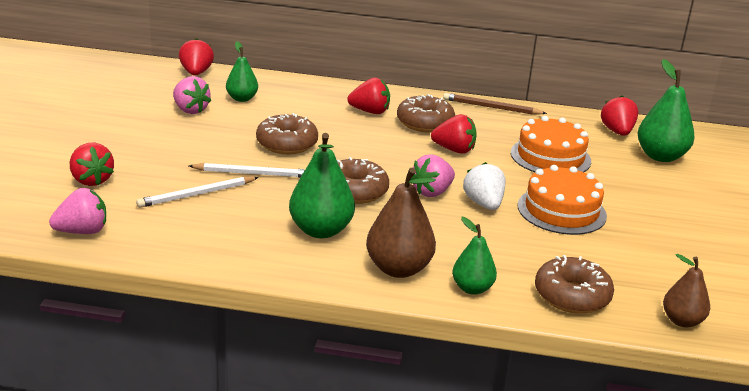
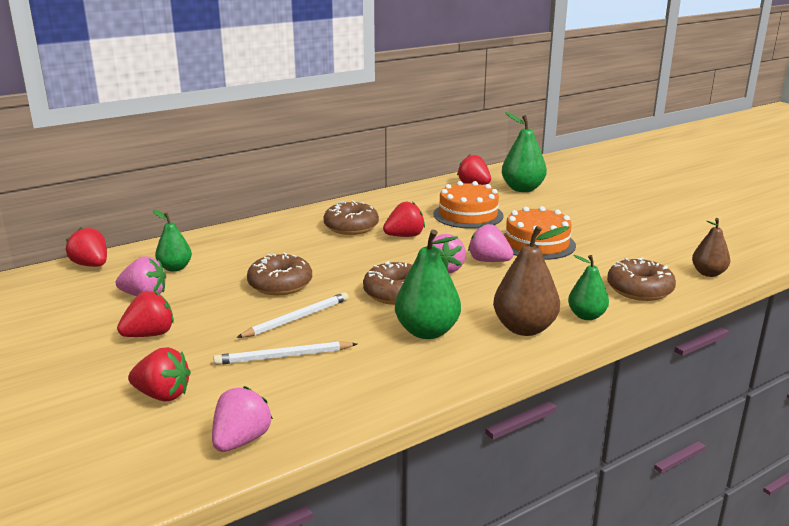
camera: 40 degrees left, 5 degrees down
white pencil [136,177,259,208] -> white pencil turned 60 degrees clockwise [213,341,357,365]
red strawberry [347,78,390,114] -> red strawberry moved to [117,291,174,337]
brown pencil [443,93,547,115] -> none
white strawberry [463,162,506,210] -> pink strawberry [468,224,514,262]

